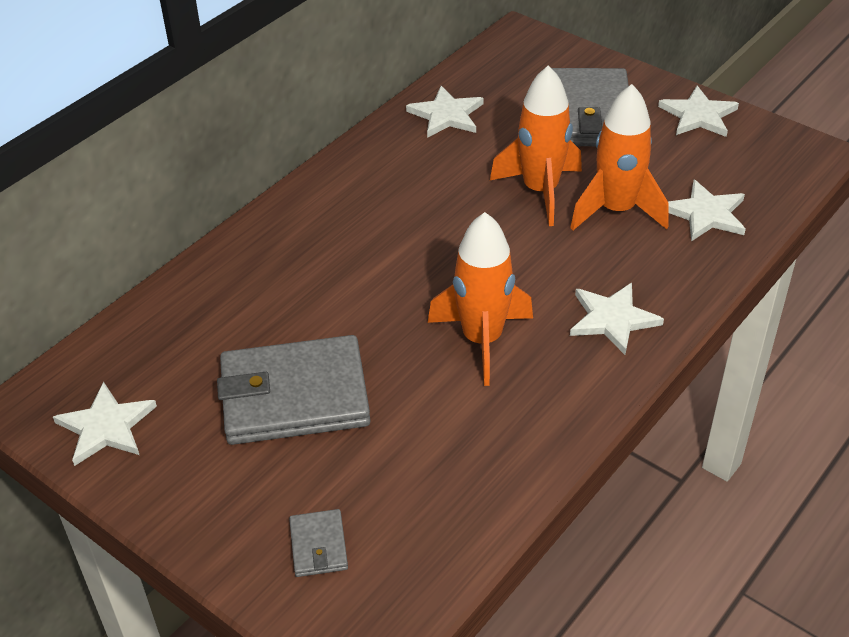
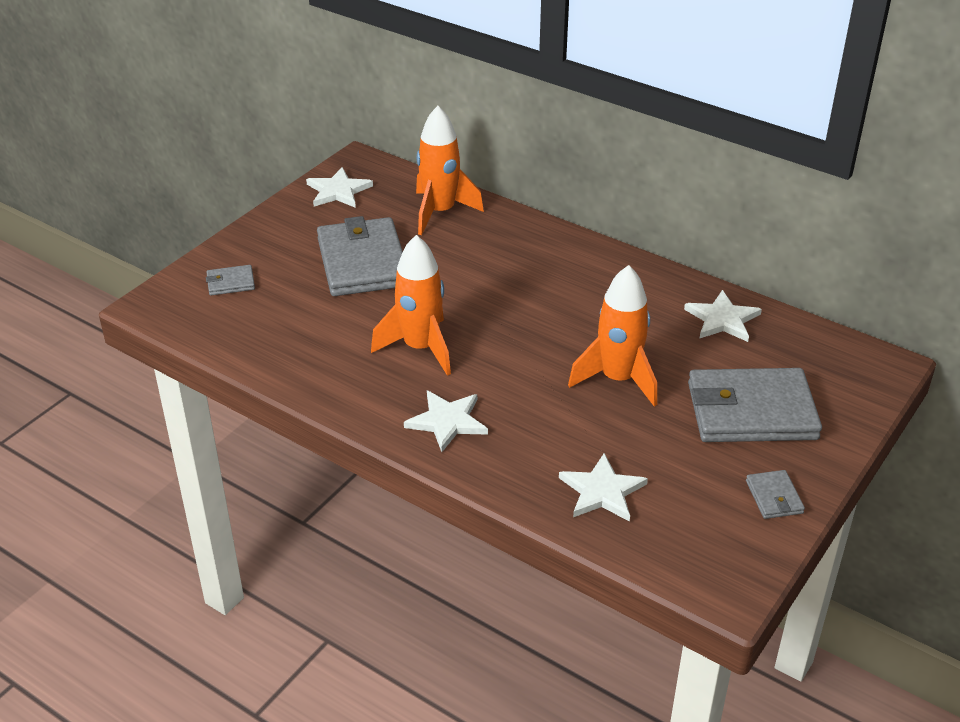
camera: 85 degrees right, 5 degrees down
orange rocket [570,84,669,230] -> orange rocket moved to [416,106,484,235]
white star [658,86,739,137] -> grey wallet [746,470,805,519]

